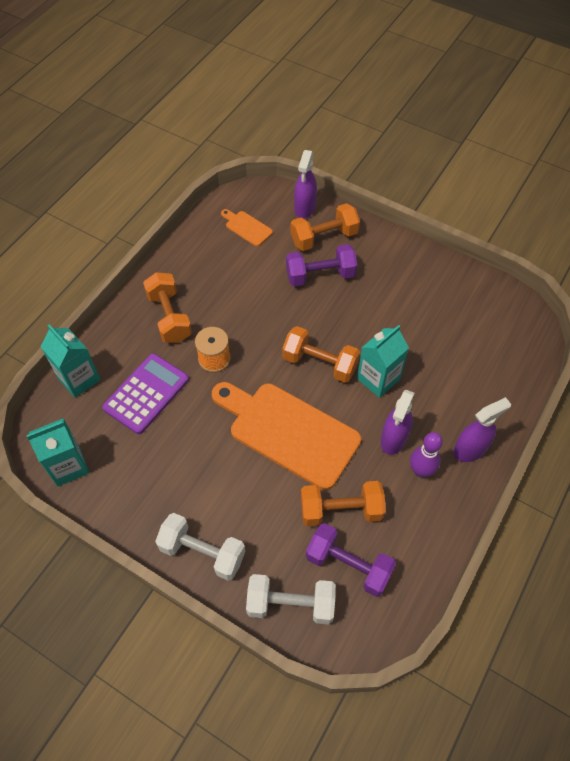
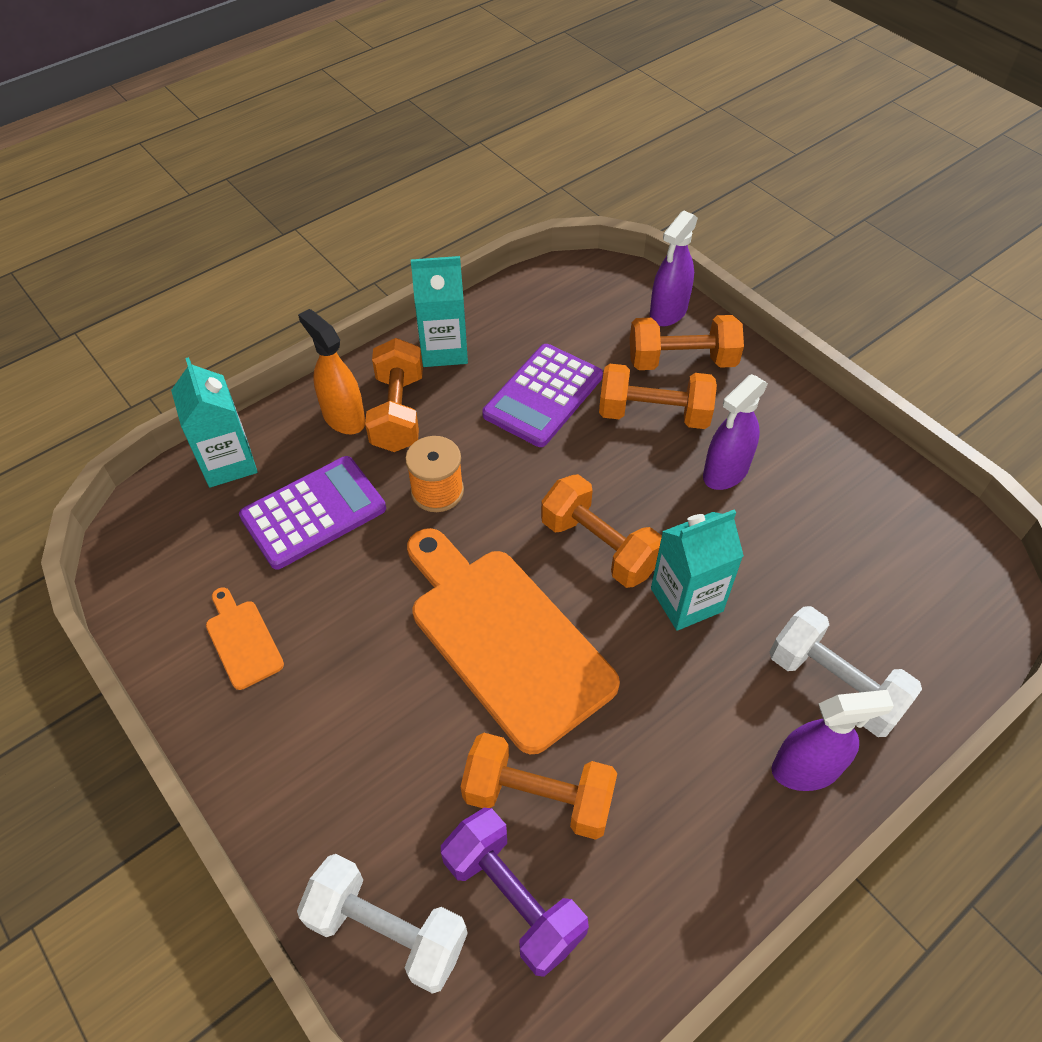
camera: 20 degrees right, 5 degrees down
turquoise carton [26,418,89,486] -> turquoise carton moved to [411,256,468,367]
white dumbbell [155,513,245,581] -> white dumbbell moved to [770,606,922,737]
orange cutting board [221,209,273,246] -> orange cutting board moved to [206,587,284,690]
purple dumbbell [286,244,357,286] -> orange dumbbell [599,364,717,429]
purple spray bottle [381,390,415,455] -> purple spray bottle moved to [703,374,768,490]
purple bowling pin [410,432,443,477] -> none
none -> orange spray bottle [298,309,365,434]
none -> purple calculator [482,344,603,447]

